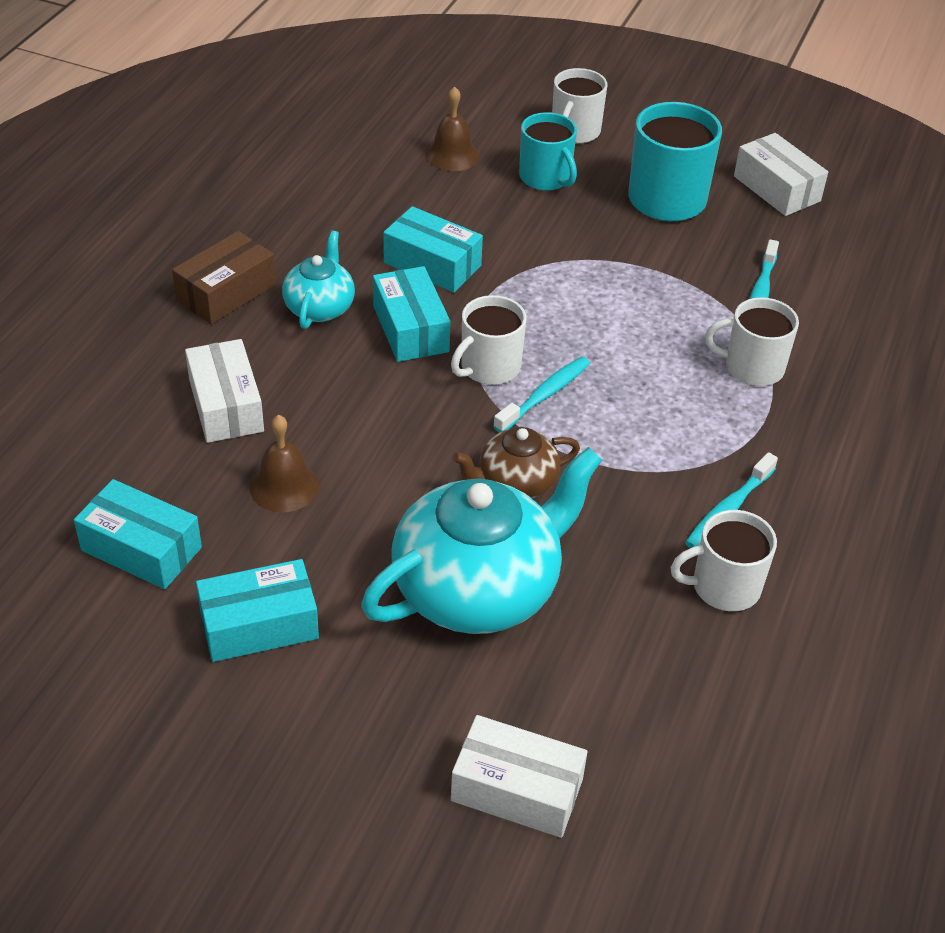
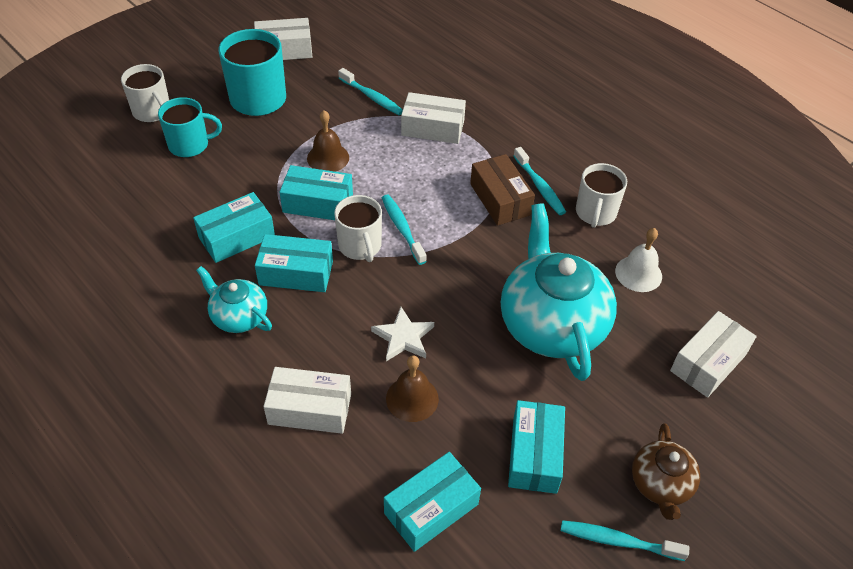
camera: 65 degrees left, 5 degrees up
brown box [172,231,276,324] -> brown box moved to [470,154,535,226]
brown bell [425,86,479,171] -> brown bell moved to [307,110,349,172]
brown teapot [452,427,580,498] -> brown teapot moved to [632,423,700,520]
white mug [705,297,799,386] -> white box [401,92,466,144]
none -> turquoise box [279,165,353,220]
none -> white star [371,307,434,361]
none -> turquoise toothbrush [561,520,689,561]
none -> white bell [615,228,662,292]

